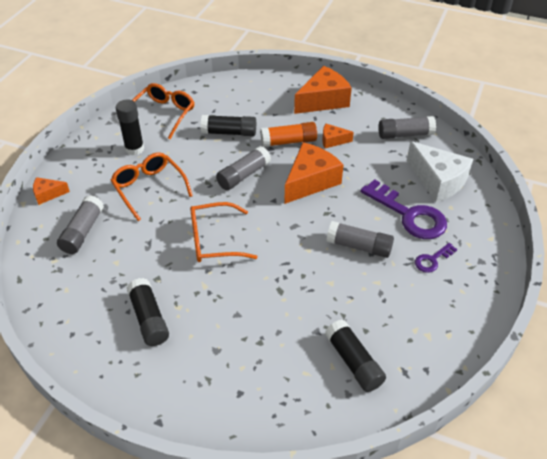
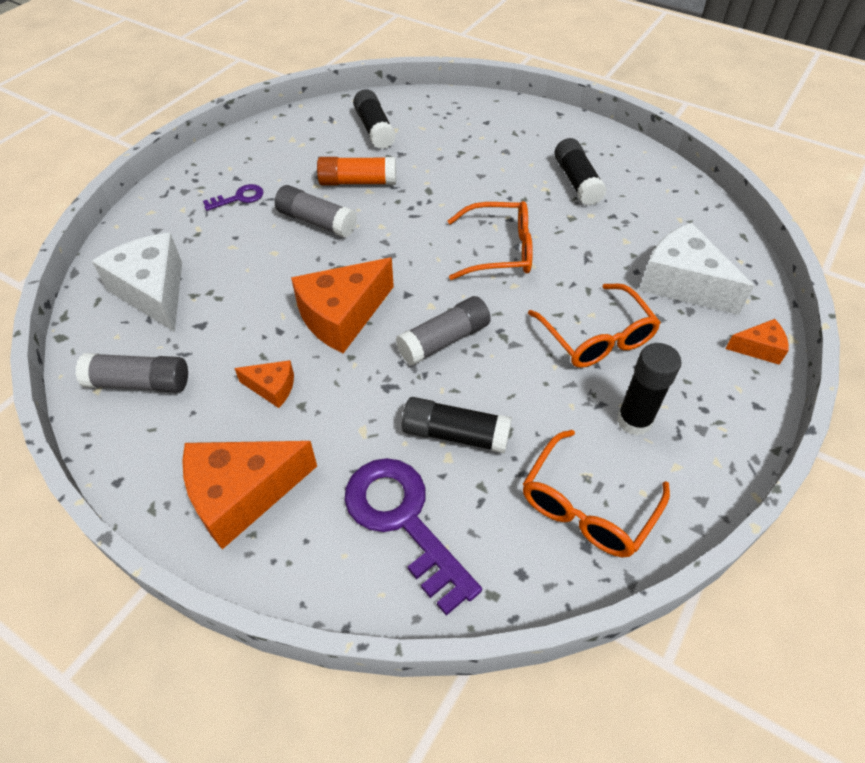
camera: 170 degrees left, 5 degrees up
grey glue stick [57,195,104,254] -> white cheese [639,223,754,315]
orange glue stick [260,122,317,147] -> orange glue stick moved to [317,157,396,186]
purple key [360,179,447,239] -> purple key moved to [345,458,482,616]

